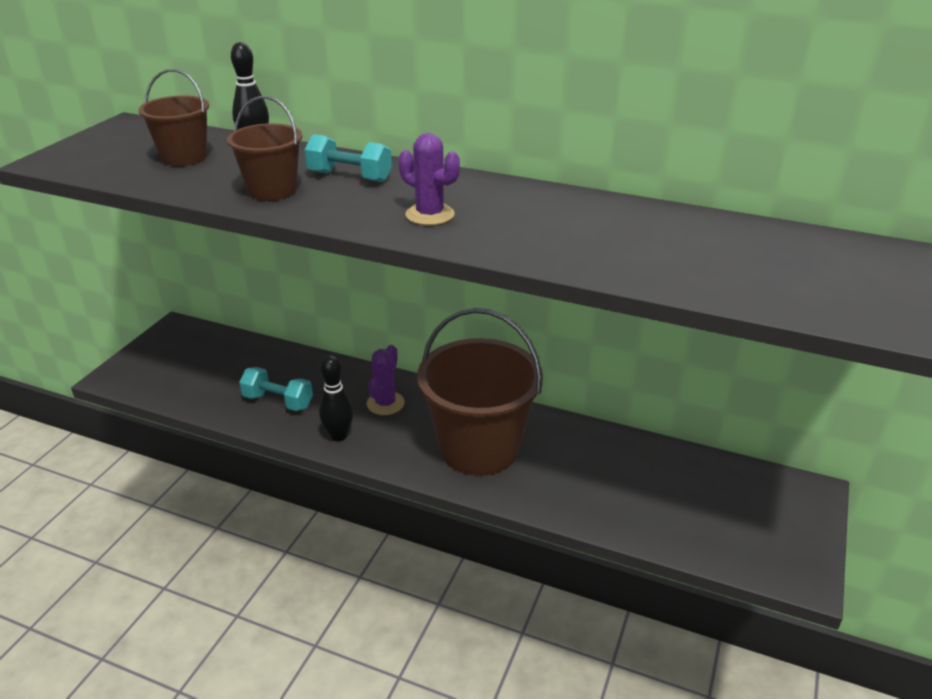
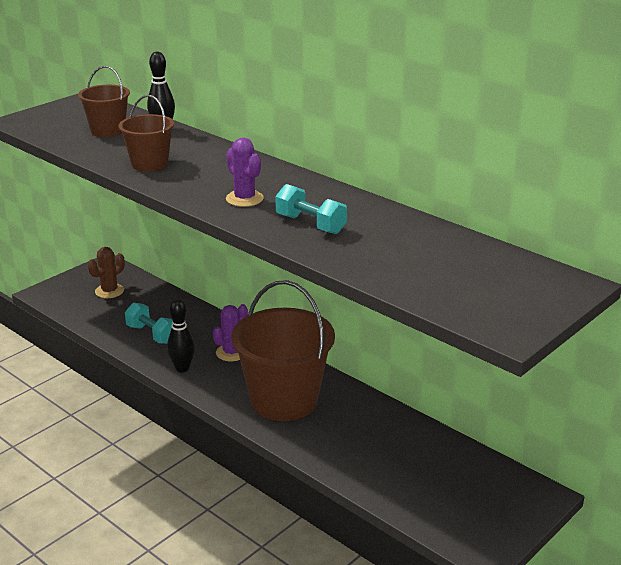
camera: 20 degrees right, 5 degrees down
turquoise dumbbell [304,134,392,182] -> turquoise dumbbell moved to [275,184,347,234]
none -> brown cactus [88,247,125,298]

